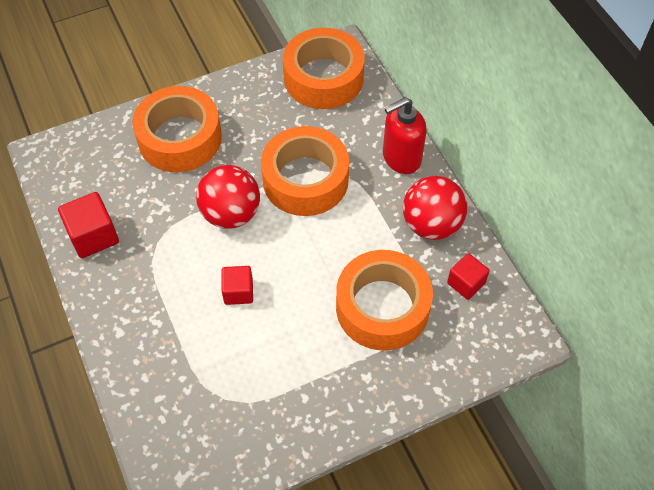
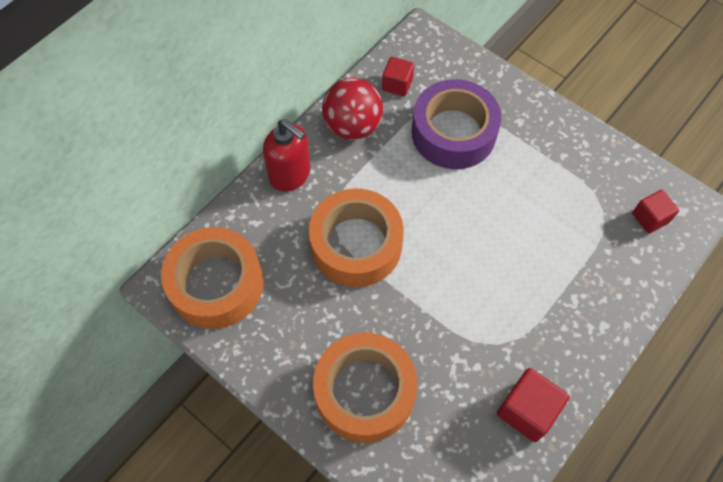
camera: 115 degrees left, 5 degrees up
red ball [196,165,260,229] -> none
red cube [221,266,253,305] -> red cube moved to [632,190,679,233]
orange tape [336,250,433,350] -> purple tape [412,79,502,169]

